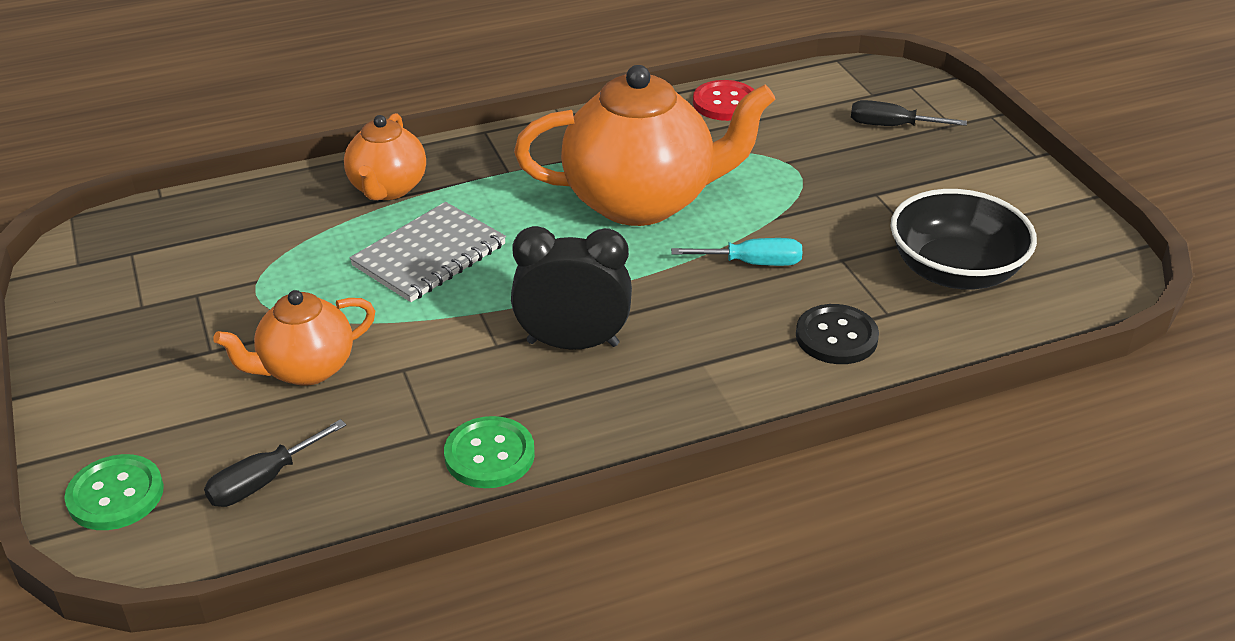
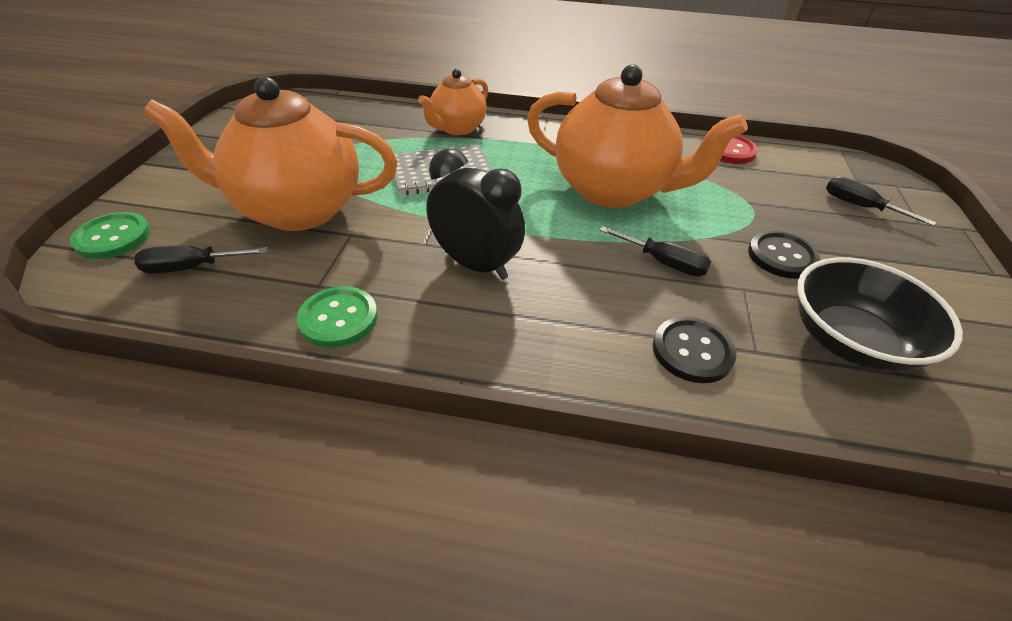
camera: 30 degrees right, 5 degrees up
orange teapot [213,290,375,386] -> orange teapot [143,77,398,231], size x1.82
turquoise screwdriver [671,238,802,266] -> black screwdriver [599,226,711,276]
none -> black button [748,231,820,279]

